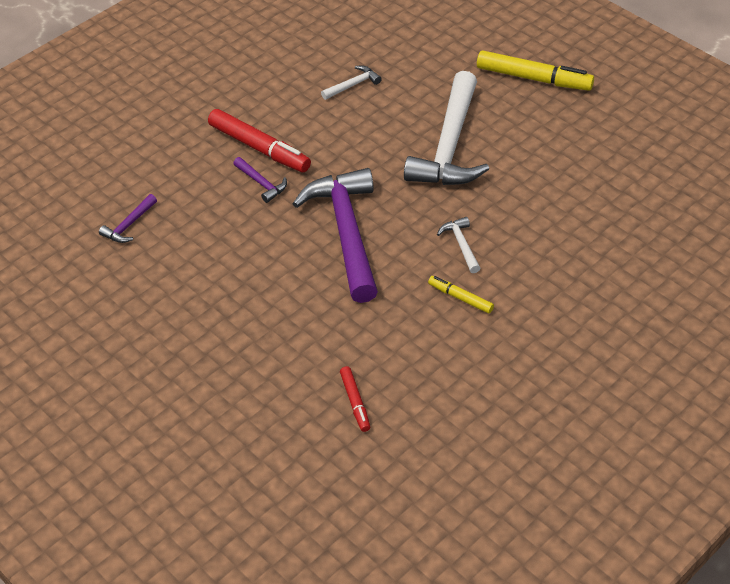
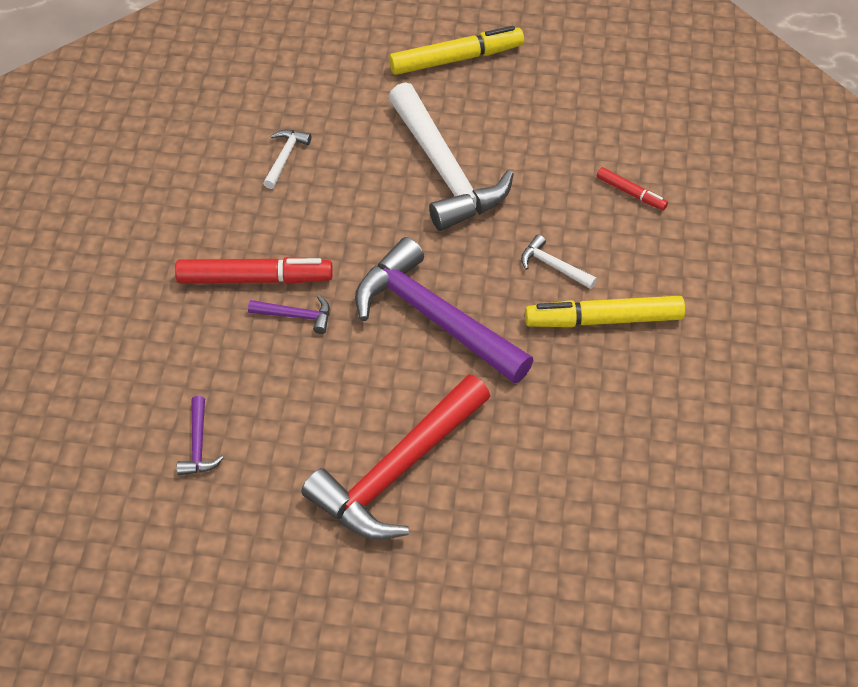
camera: 40 degrees left, 5 degrees up
red marker [340,366,370,432] -> red marker moved to [597,167,668,210]
yellow marker [428,276,494,314] -> yellow marker [525,296,685,327], size x1.90
none -> red hammer [301,374,490,540]

